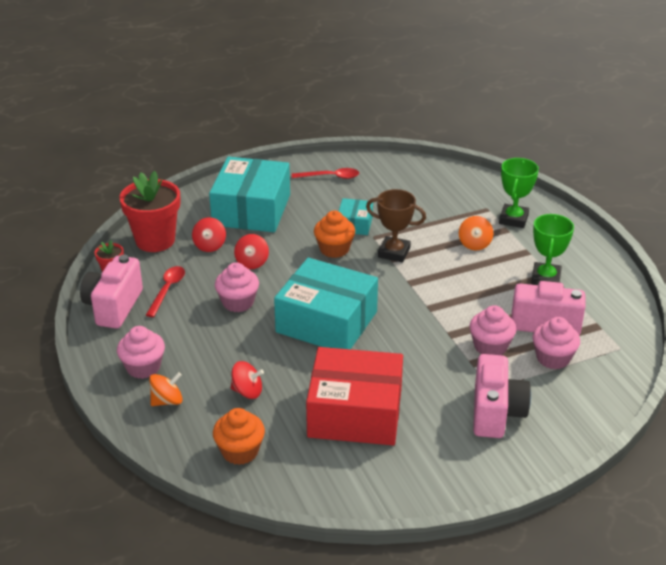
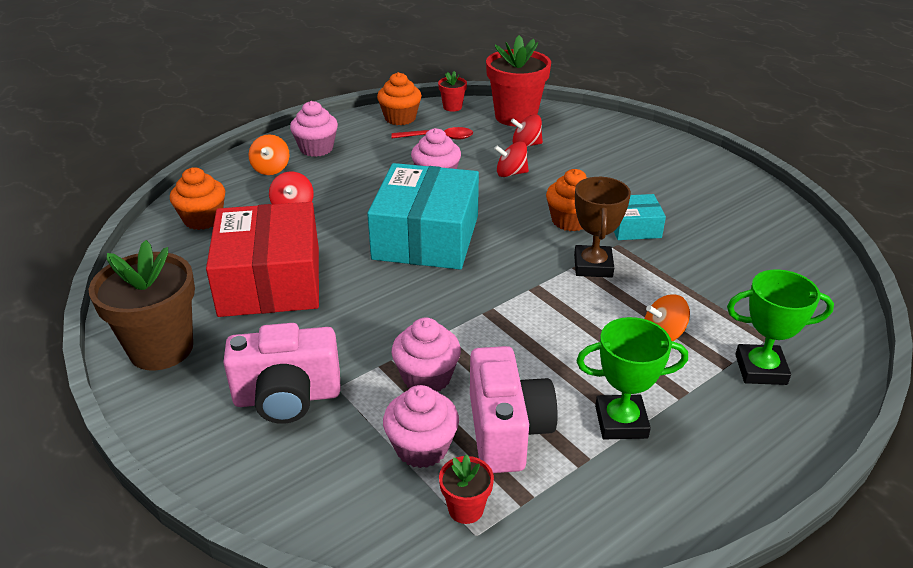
camera: 75 degrees right, 0 degrees up
pink camera [80,255,143,329] -> orange cupcake [377,72,422,125]
orange spinning top [149,372,183,406] -> orange spinning top turned 45 degrees clockwise [248,134,289,175]
turquoise box [209,157,290,232] -> none
red spoon [292,168,359,179] -> none
none -> brown flower pot [89,240,195,371]
none -> red flower pot [439,454,494,524]

